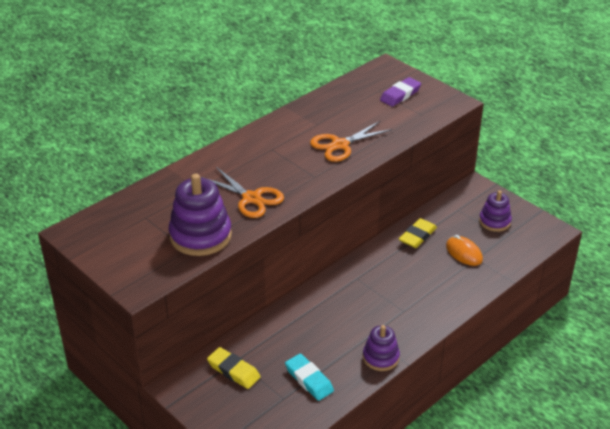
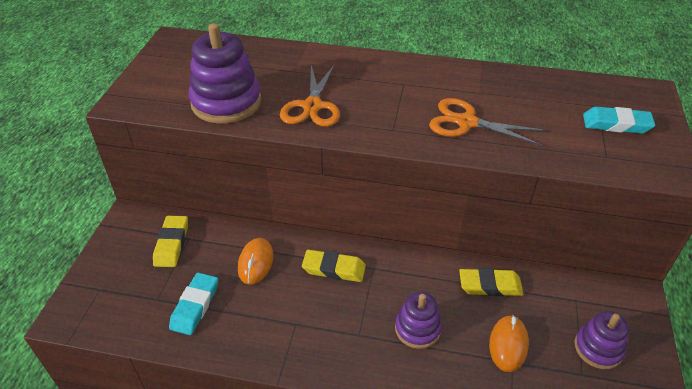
camera: 55 degrees right, 5 degrees up
purple stacking toy [363,325,400,371] -> purple stacking toy moved to [395,292,442,349]
purple eraser [380,77,421,107] -> turquoise eraser [583,106,655,134]
none -> orange mouse [238,238,273,285]
none -> yellow eraser [302,250,366,282]

